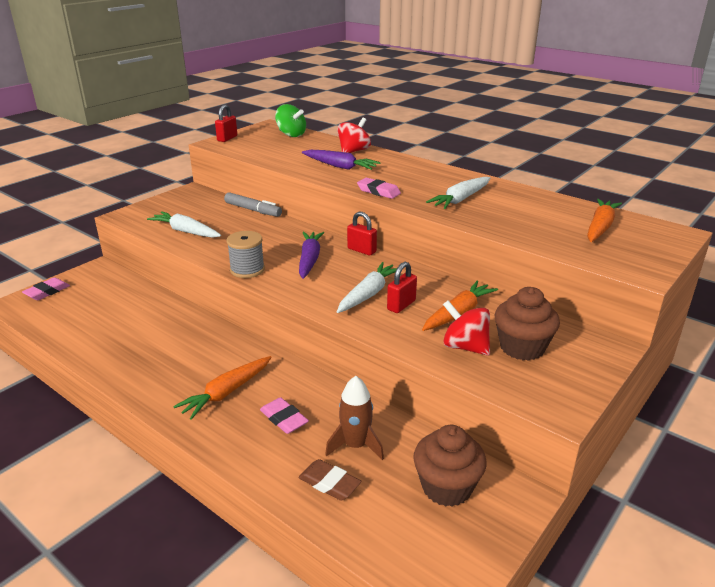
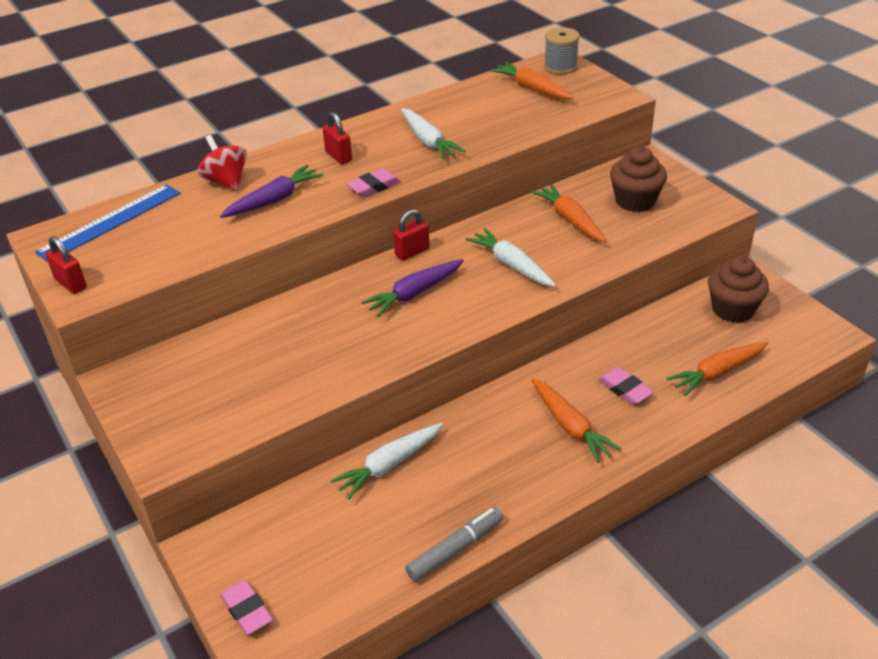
camera: 70 degrees left, 10 degrees up
white carrot [147,211,221,238] -> white carrot moved to [330,423,443,499]
grey marker [224,192,282,217] -> grey marker moved to [405,507,503,582]
grey spool [227,231,265,278] -> grey spool moved to [544,27,580,75]
pink eraser [260,397,309,434] -> pink eraser turned 75 degrees clockwise [598,367,654,405]
green spinning top [275,104,306,137] -> blue ruler [35,184,180,262]
brown eraser [298,459,362,501] -> orange carrot [666,342,768,396]
purple carrot [299,232,324,279] -> purple carrot turned 60 degrees counterclockwise [361,259,464,317]
brown rocket [325,376,384,460] -> none
red padlock [387,262,417,313] -> red padlock moved to [322,112,352,164]
red spinning top [443,300,490,356] -> none

